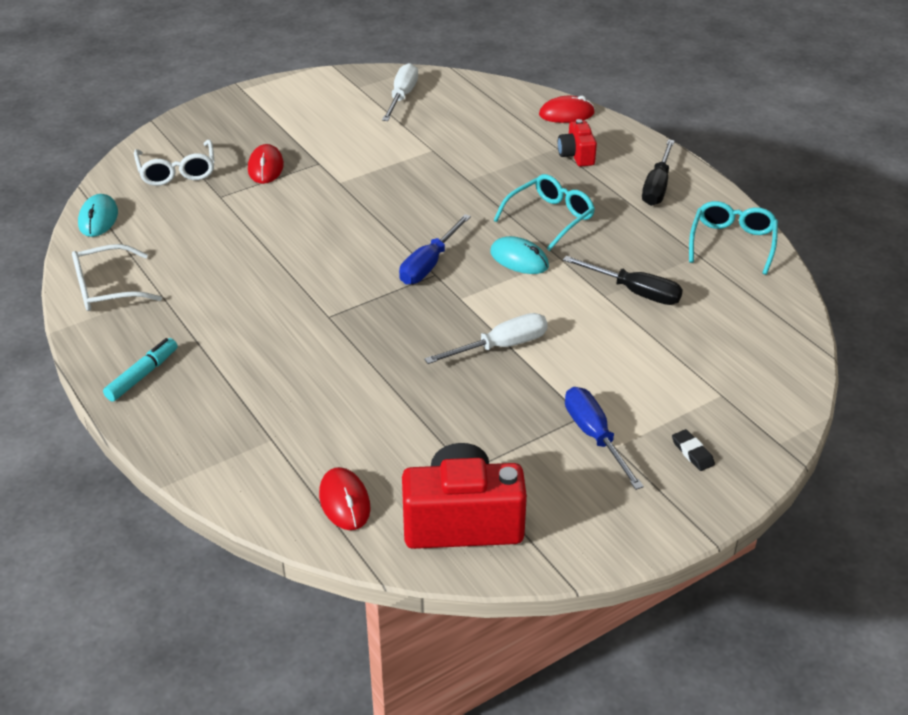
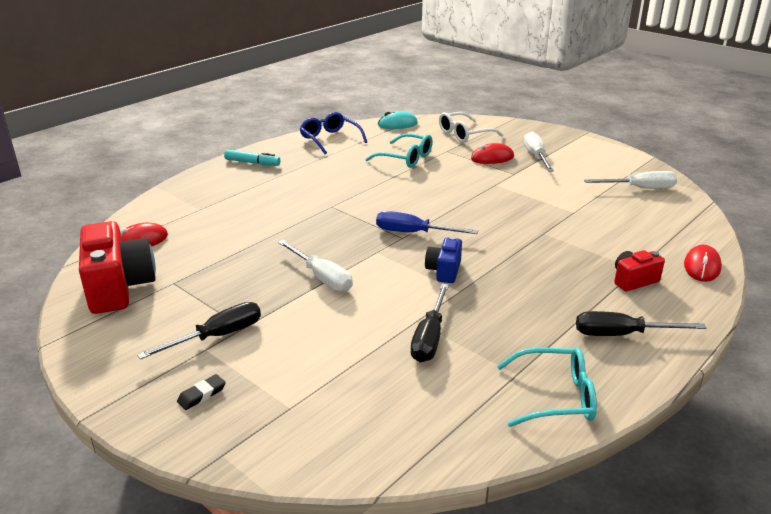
camera: 75 degrees right, 10 degrees down
white glasses [72,244,162,311] -> blue glasses [300,112,367,154]
turquoise mouse [490,236,549,274] -> blue camera [425,236,462,283]
turquoise glasses [493,174,595,251] -> turquoise glasses moved to [365,133,433,168]
red mouse [539,96,595,123] -> red mouse turned 45 degrees clockwise [684,245,722,282]
blue screwdriver [565,387,644,490] -> black screwdriver [137,302,261,359]
none -> white screwdriver [524,132,554,172]

